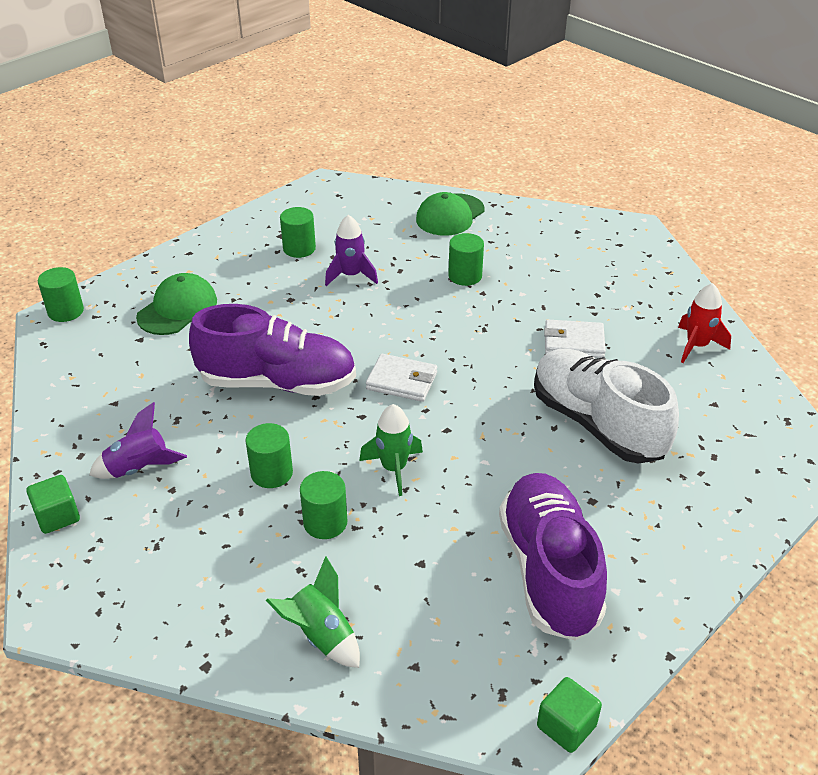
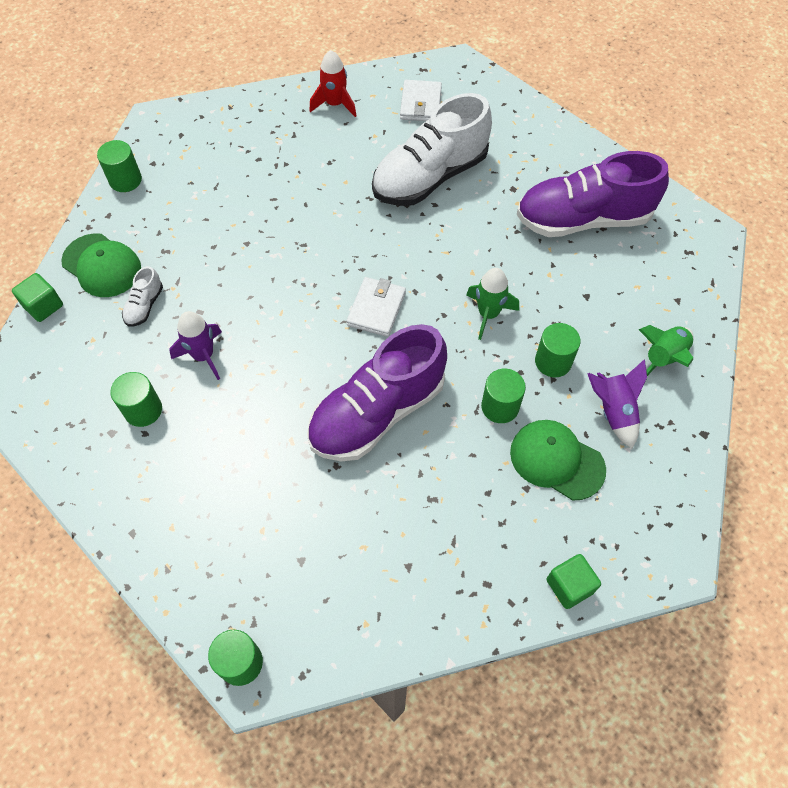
camera: 90 degrees left, 20 degrees up
purple rocket [89,402,187,479] -> purple rocket moved to [587,359,647,448]
green cap [136,273,217,335] -> green cap moved to [510,420,606,500]
purple shoe [189,304,356,396] -> purple shoe turned 135 degrees counterclockwise [307,324,447,461]
green cylinder [448,233,484,286] -> green cylinder moved to [97,140,142,192]
green cube [537,677,602,753] -> green cube moved to [12,273,63,322]
white wallet [544,320,606,358] -> white wallet moved to [400,80,442,121]
none -> white shoe [122,266,163,327]

